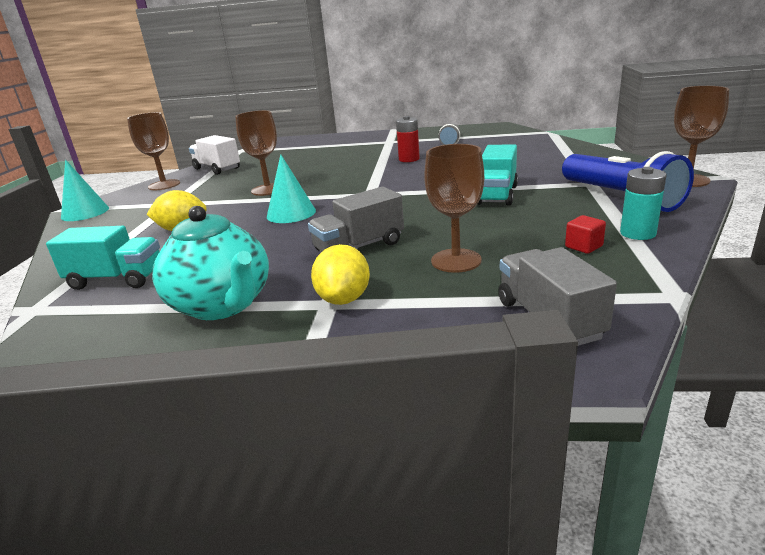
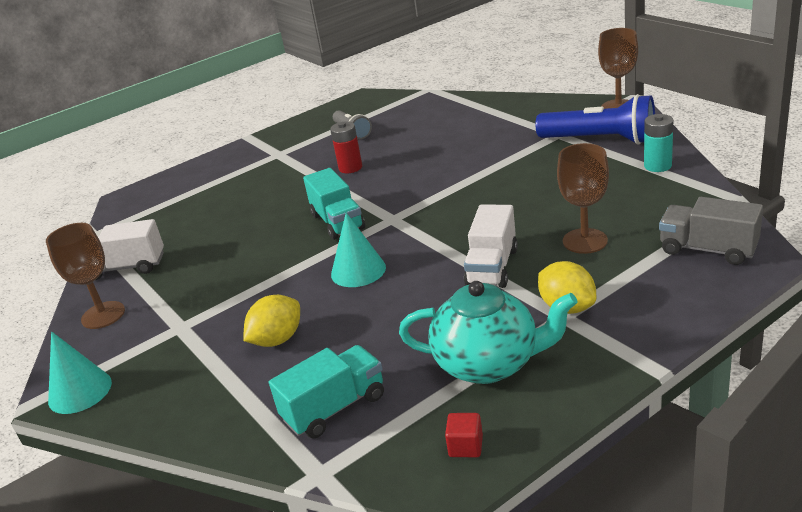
camera: 40 degrees left, 5 degrees up
brown goblet [235,110,277,196] -> none
grey truck [308,187,404,252] -> white truck [464,204,518,288]
turquoise truck [477,145,518,206] -> turquoise truck moved to [303,168,365,240]
red cube [565,215,606,254] -> red cube moved to [445,413,483,457]

